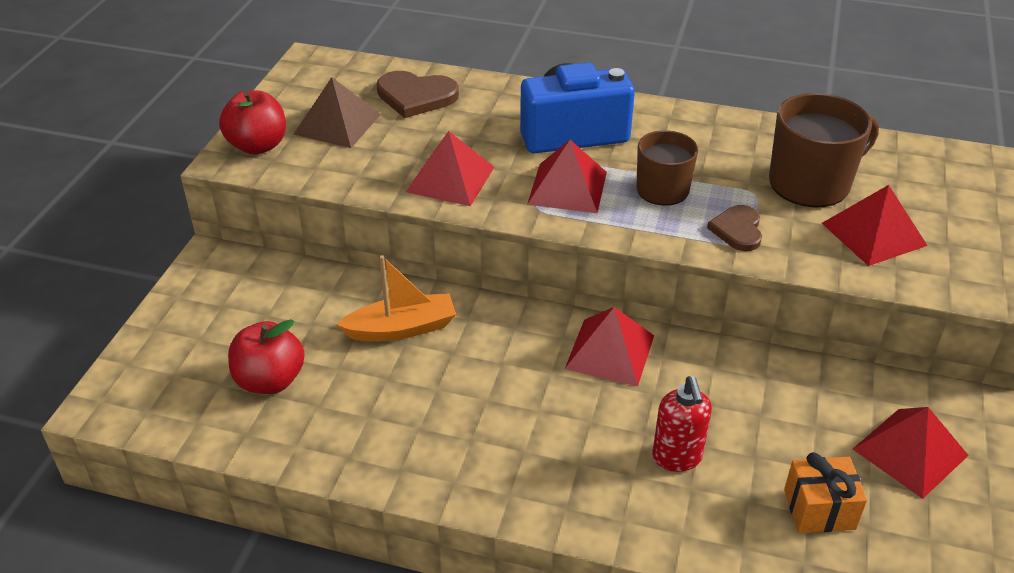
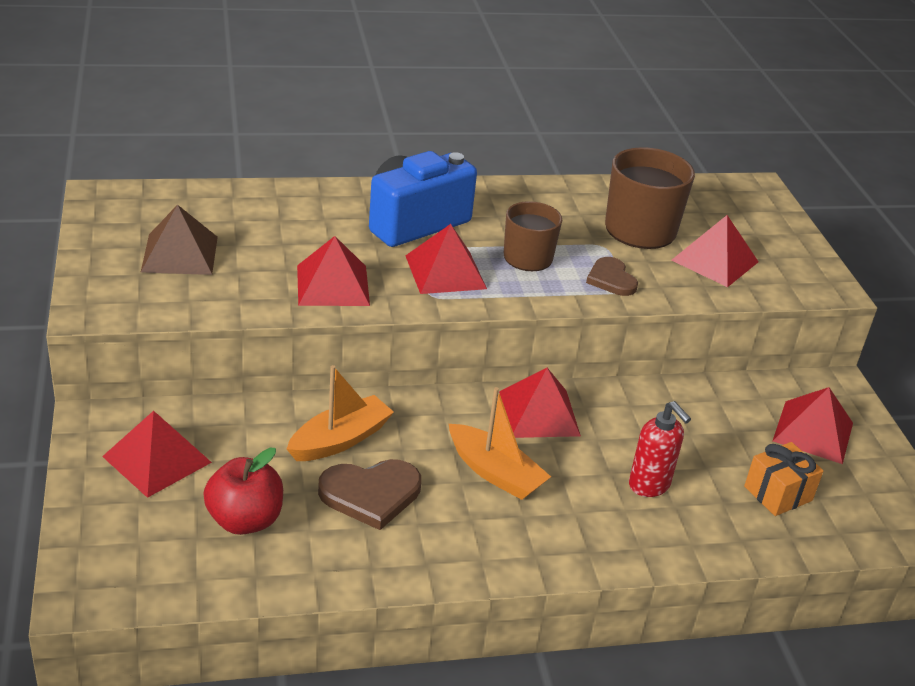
camera: 30 degrees left, 5 degrees down
red apple [219,90,286,155] -> none
brown heart [377,71,459,118] -> brown heart moved to [318,459,421,530]
none -> red pyramid [102,411,212,498]
none -> orange boat [449,387,551,500]

